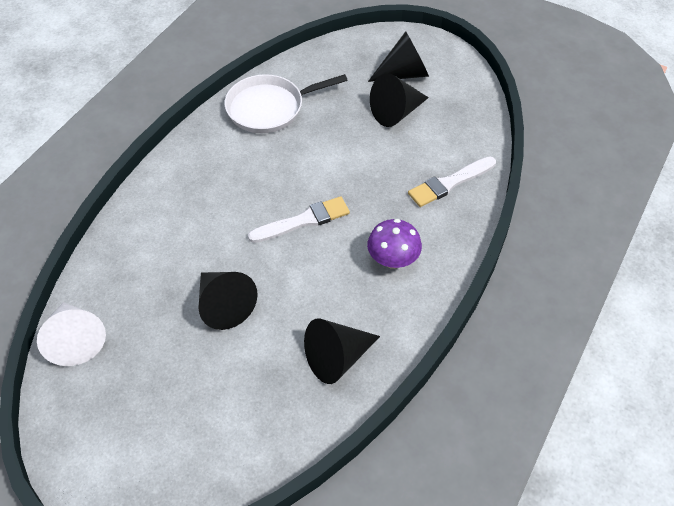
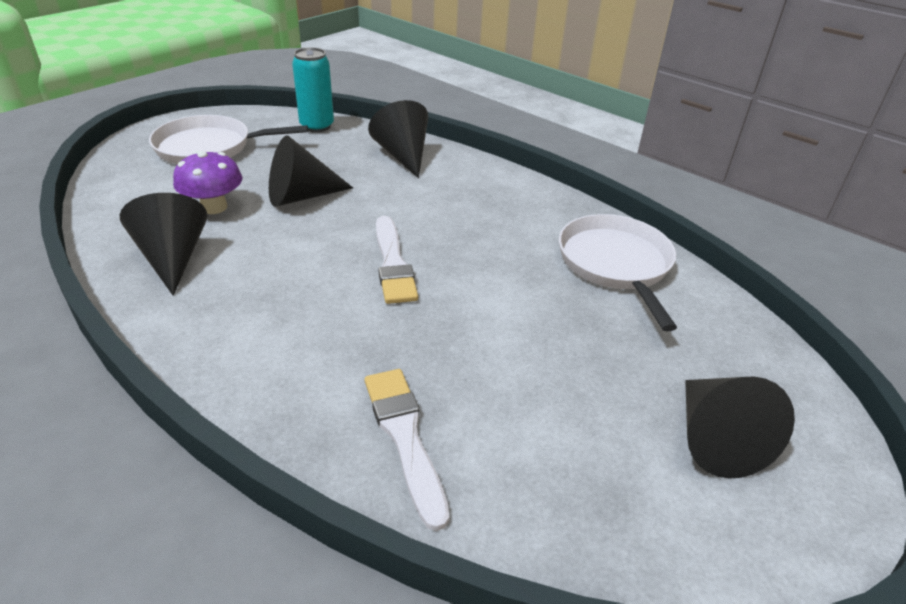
camera: 100 degrees right, 15 degrees down
white cone [37,302,106,366] -> turquoise can [292,47,334,132]
purple mushroom [367,219,422,269] -> purple mushroom moved to [173,151,243,214]
black cone [370,73,429,127] -> black cone moved to [368,100,428,178]
none -> white pan [149,115,308,164]

